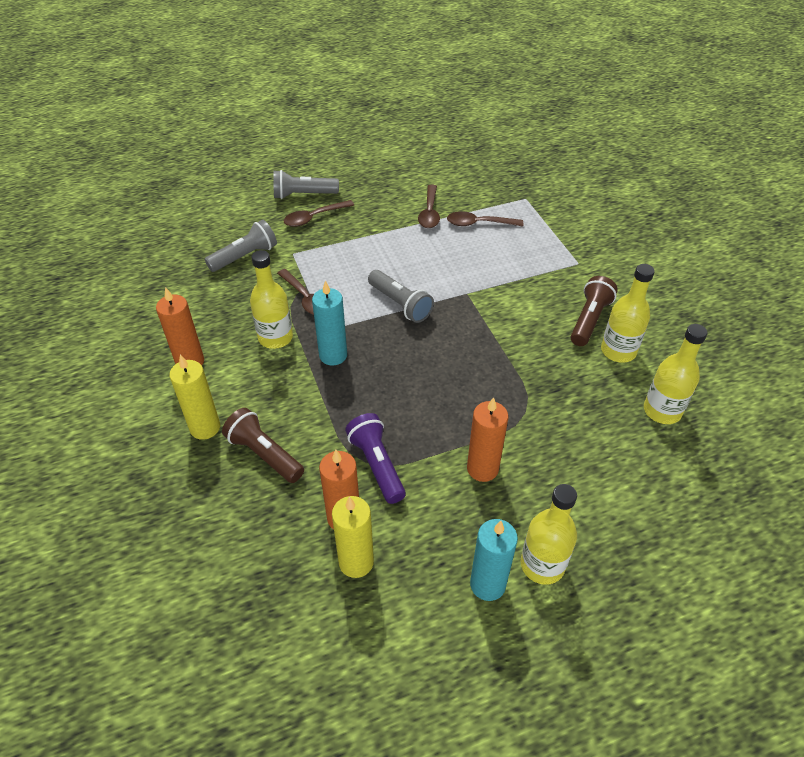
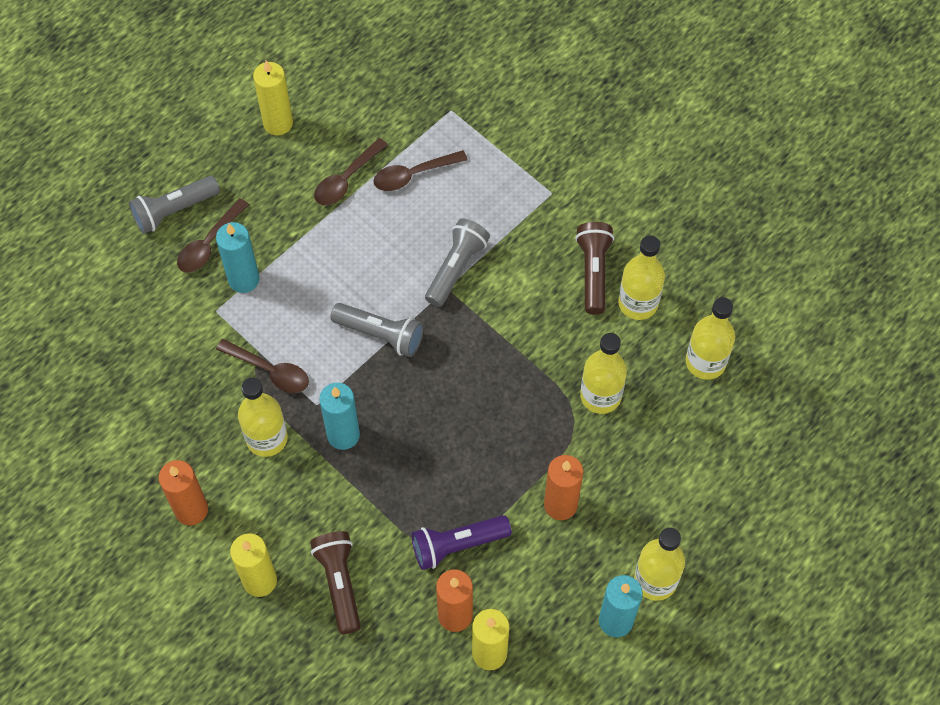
camera: 25 degrees left, 15 degrees up
grey flashlight [205,220,277,272] -> grey flashlight moved to [425,219,490,307]
brown flashlight [222,408,304,483] -> brown flashlight turned 60 degrees clockwise [310,531,361,634]
purple flashlight [345,413,406,504] -> purple flashlight turned 60 degrees counterclockwise [411,515,512,570]
brown spoon [418,185,440,228] -> brown spoon turned 60 degrees clockwise [314,138,388,206]
none -> turquoise candle [216,222,260,293]
none -> yellow candle [253,60,293,135]
none -> yellow bottle [580,333,627,414]

